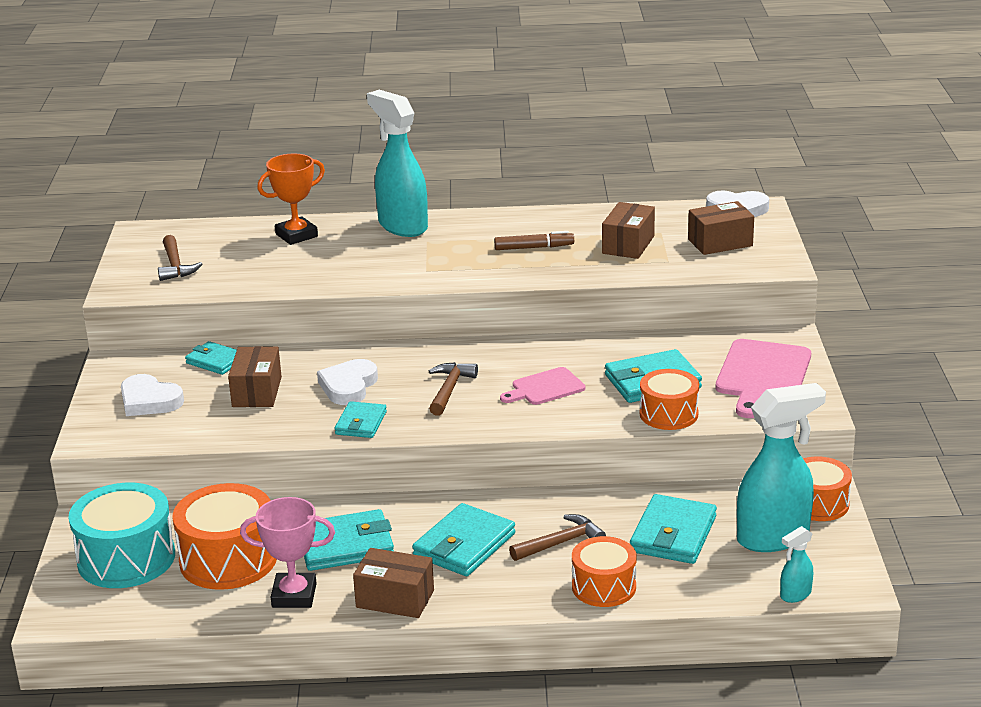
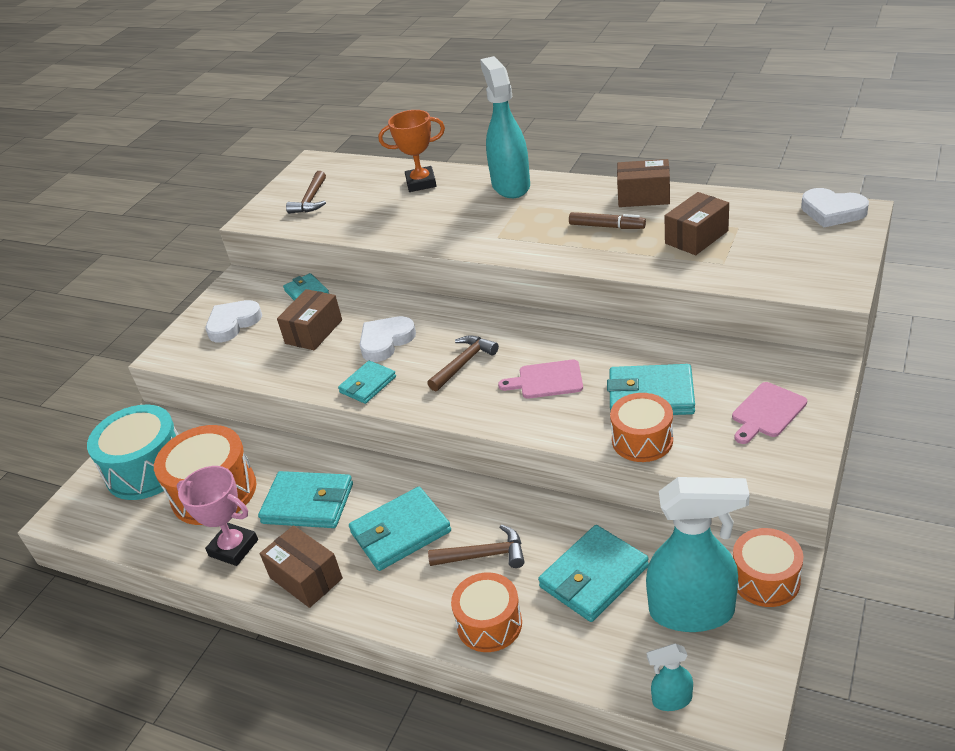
camera: 30 degrees right, 10 degrees up
white heart [121,374,184,416] -> white heart turned 75 degrees clockwise [206,300,262,343]
brown box [688,201,754,255] -> brown box moved to [617,159,670,207]
pink cutting board [715,339,811,418] -> pink cutting board [732,382,807,444], size x0.59

